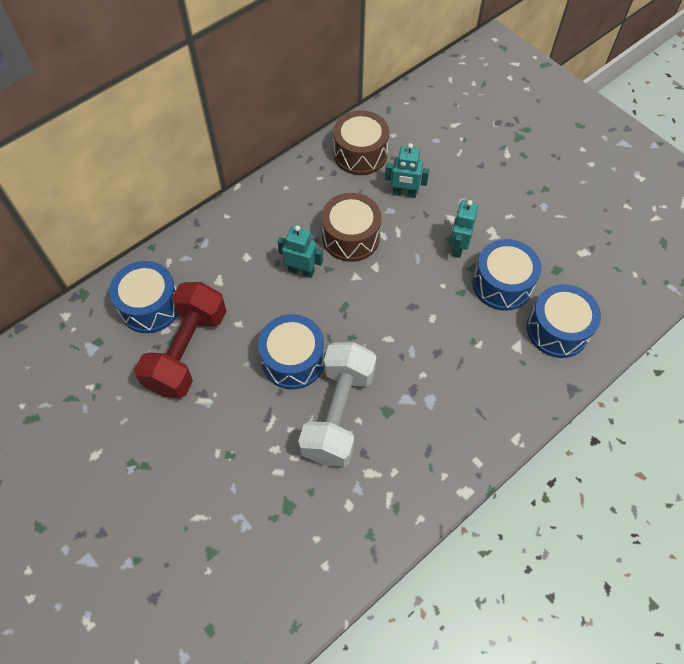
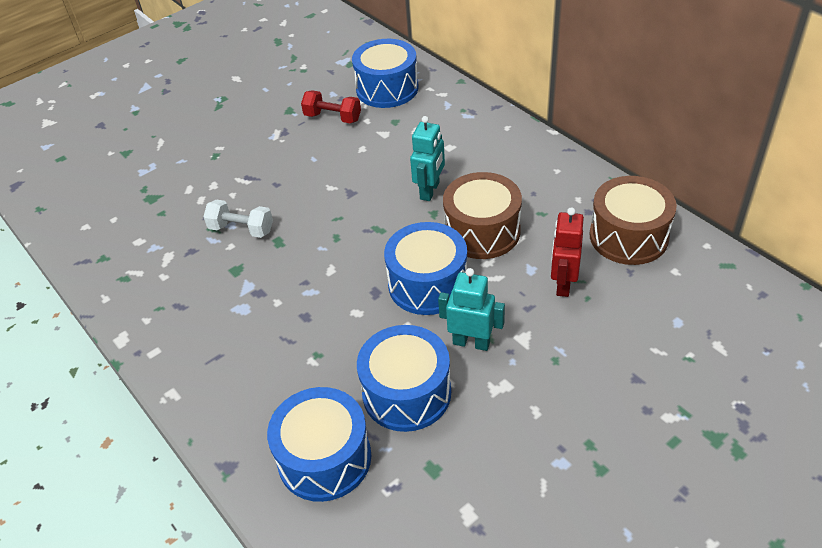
camera: 95 degrees right, 15 degrees down
red dumbbell [134,282,226,398] -> red dumbbell [301,90,361,123], size x0.49
blue drum [258,314,325,389] -> blue drum moved to [384,222,467,315]
white dumbbell [298,342,377,467] -> white dumbbell [203,199,273,238], size x0.49
turquoise robot [385,143,429,198] -> red robot [551,207,584,297]

